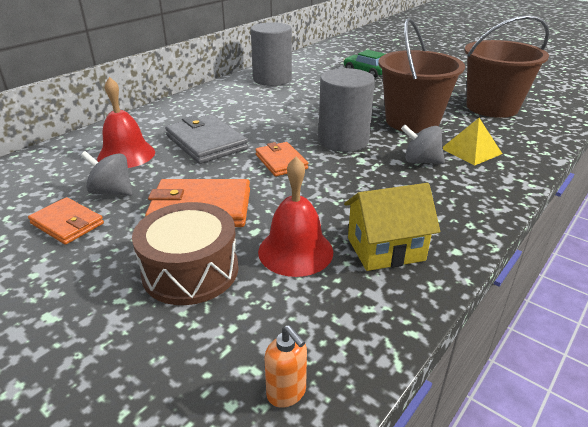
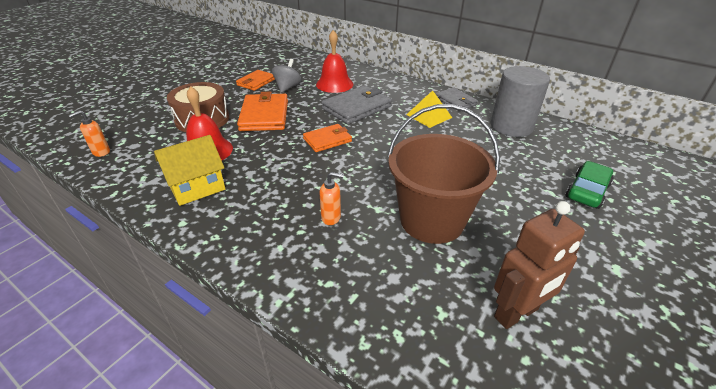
camera: 85 degrees right, 5 degrees up
grey cylinder [318,68,375,152] -> none
yellow house [344,183,440,271] -> yellow house turned 75 degrees clockwise [154,135,226,206]
grey spinning top [401,125,445,164] -> orange soap dispenser [319,172,344,225]
yellow pyramid [443,118,502,166] -> yellow pyramid moved to [406,90,452,128]
brown bucket [464,15,549,118] -> brown robot [494,201,585,329]
none -> grey wallet [436,87,478,111]

